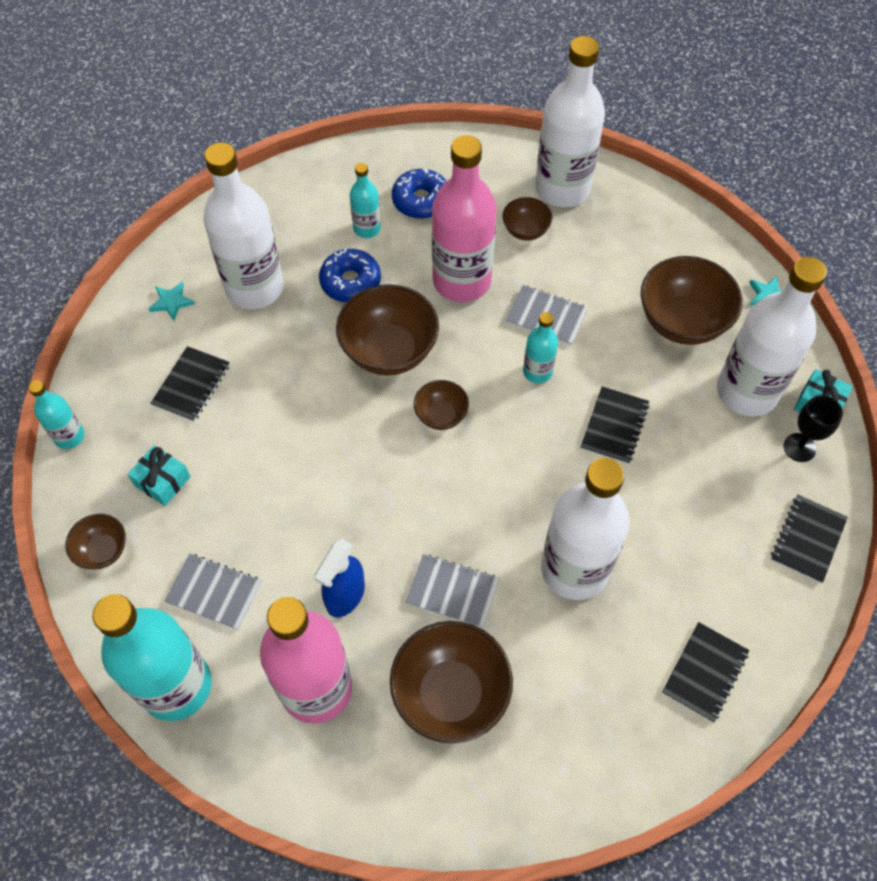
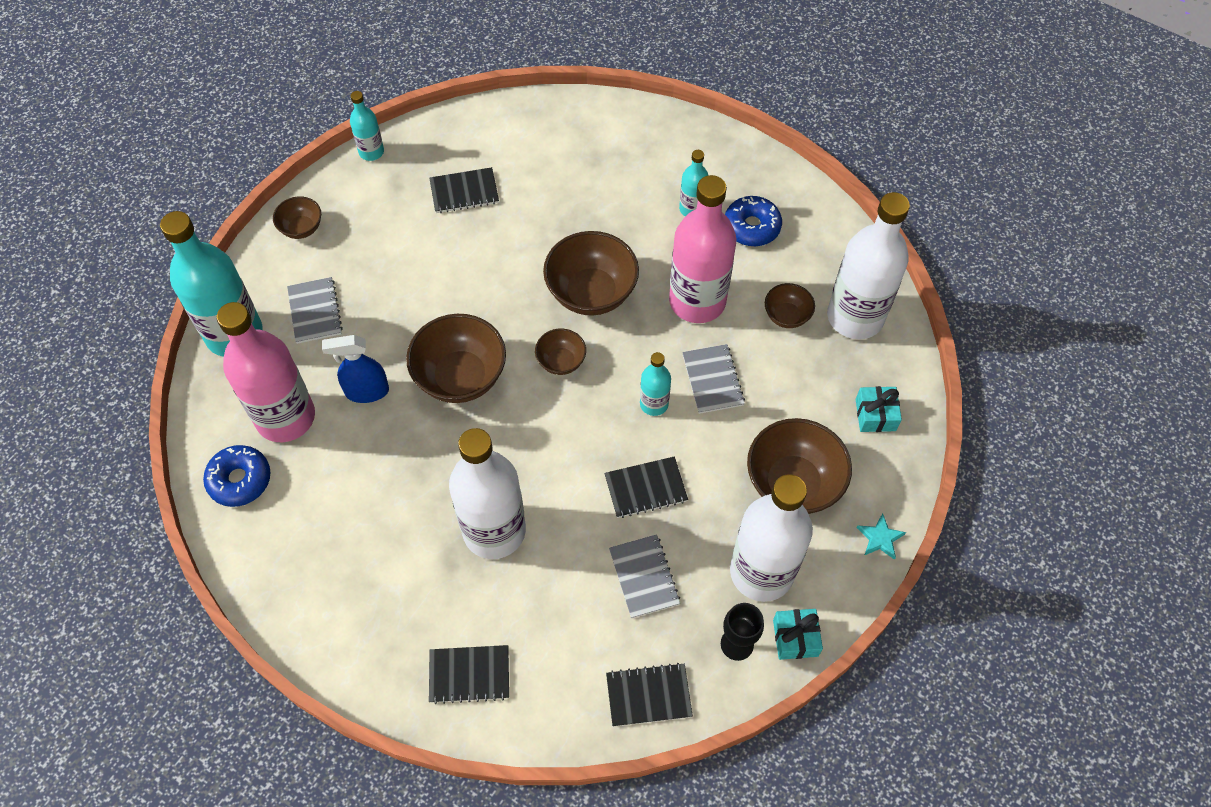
camera: 55 degrees right, 0 degrees up
turquoise gift [128,445,191,506] -> turquoise gift moved to [856,386,902,432]
turquoise star [149,281,195,321] -> none
white bottle [203,143,284,309] -> none
blue donut [319,249,381,302] -> blue donut moved to [203,445,271,507]
brown bowl [390,621,513,743] -> brown bowl moved to [406,314,506,403]
grey notebook [406,554,500,628] -> grey notebook moved to [609,534,680,619]

